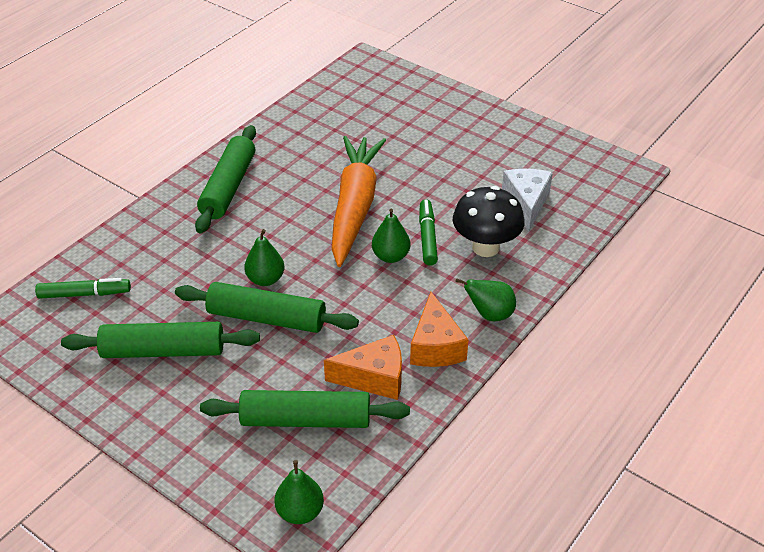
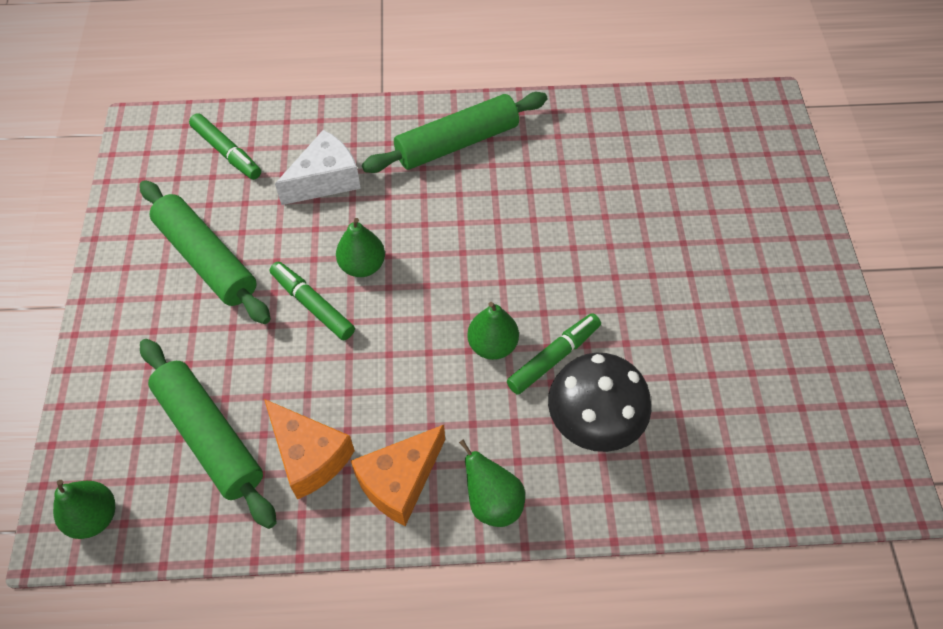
camera: 50 degrees right, 15 degrees up
green rolling pin [175,282,359,333] -> green marker [270,262,355,340]
orange carrot [332,136,386,267] -> none
white cheese [502,169,553,231] -> white cheese moved to [275,130,361,205]

